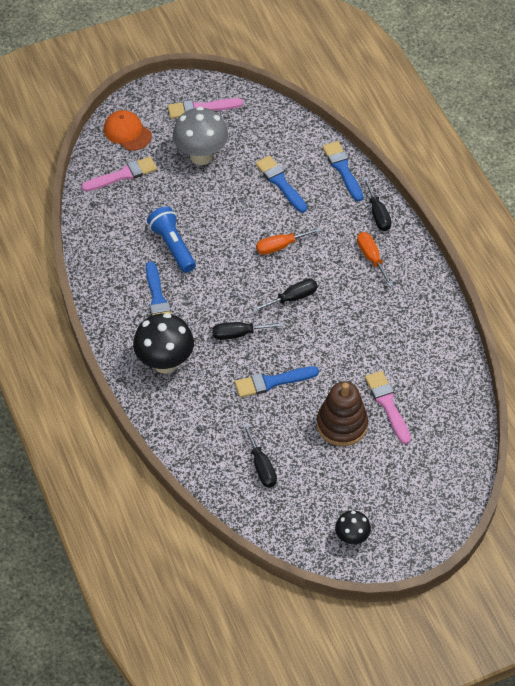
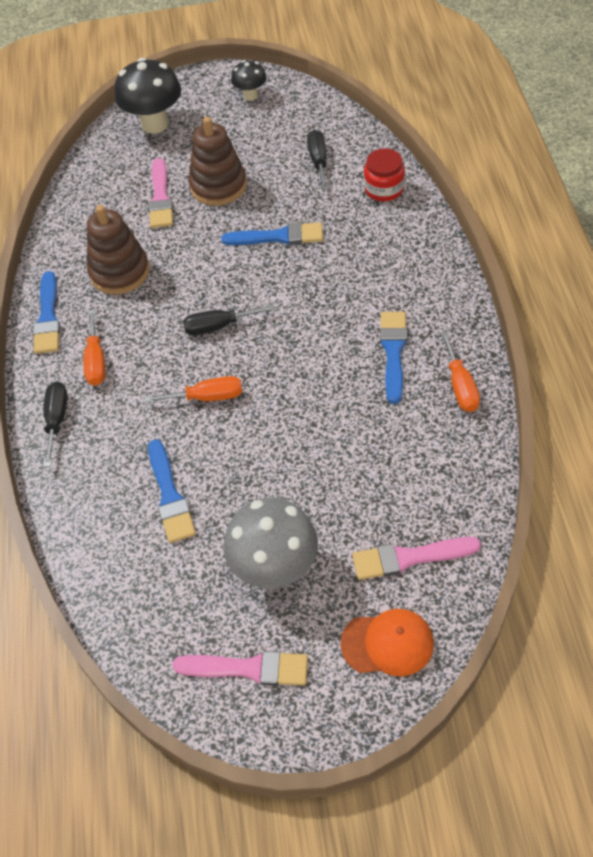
camera: 160 degrees left, 0 degrees up
orange cap [104,110,152,151] -> orange cap turned 60 degrees counterclockwise [340,609,434,677]
black mushroom [133,313,194,373] -> black mushroom moved to [115,58,181,134]
blue flashlight [147,207,196,273] -> none
black screwdriver [212,322,284,340] -> none
blue brush [322,141,363,202] -> blue brush moved to [33,271,60,354]
none -> brown stacking toy [87,205,150,295]
none -> red jar [364,148,405,201]
none -> orange screwdriver [441,332,480,412]

